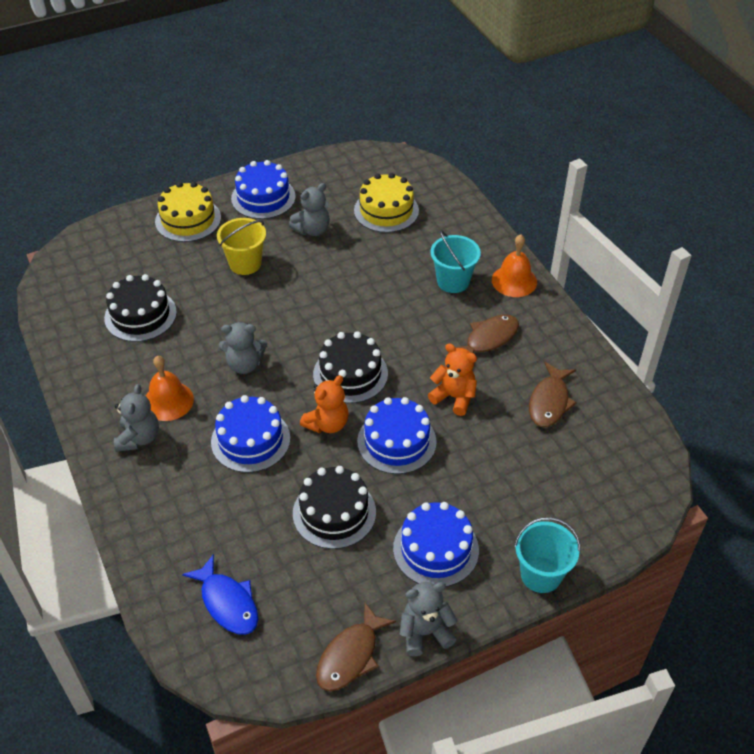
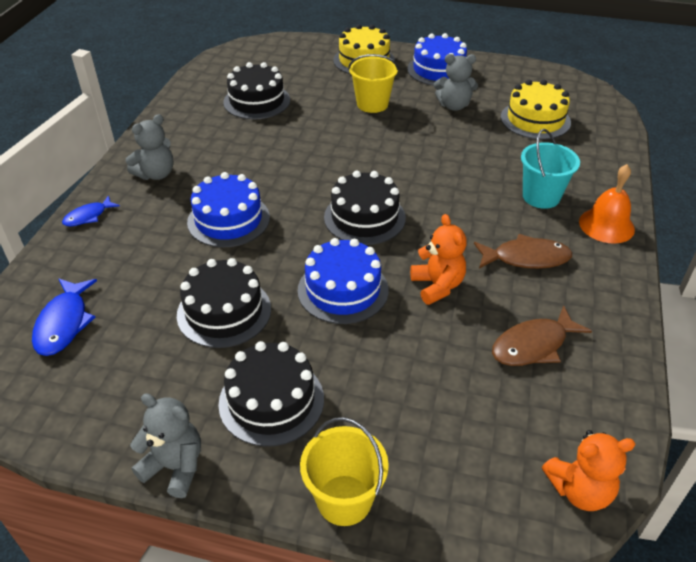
camera: 40 degrees right, 5 degrees down
orange bell [146,356,194,421] -> none
grey teddy bear [219,322,267,374] -> none
orange teddy bear [300,375,348,433] -> orange teddy bear moved to [542,430,635,511]
brown fish [316,603,396,691] -> none
blue cake [393,502,479,587] -> black cake [218,341,324,447]
turquoise bucket [514,517,580,593] -> yellow bucket [300,417,389,526]
none -> blue fish [62,195,120,226]

